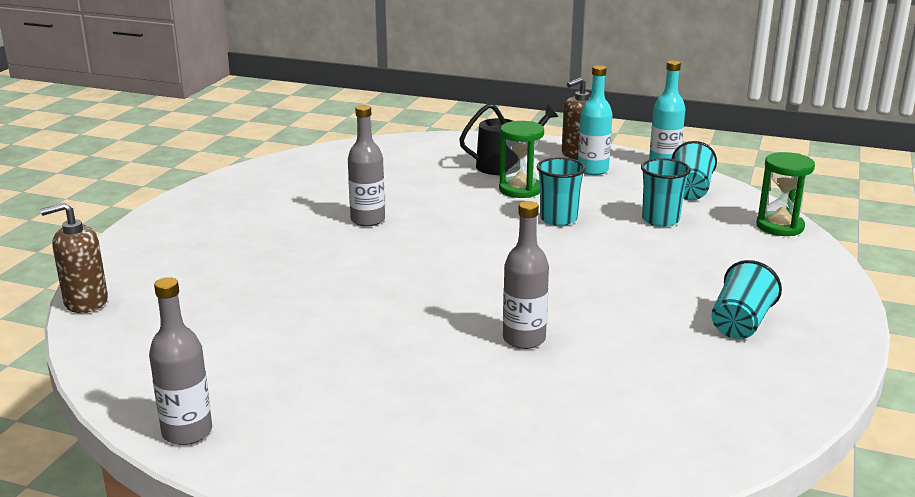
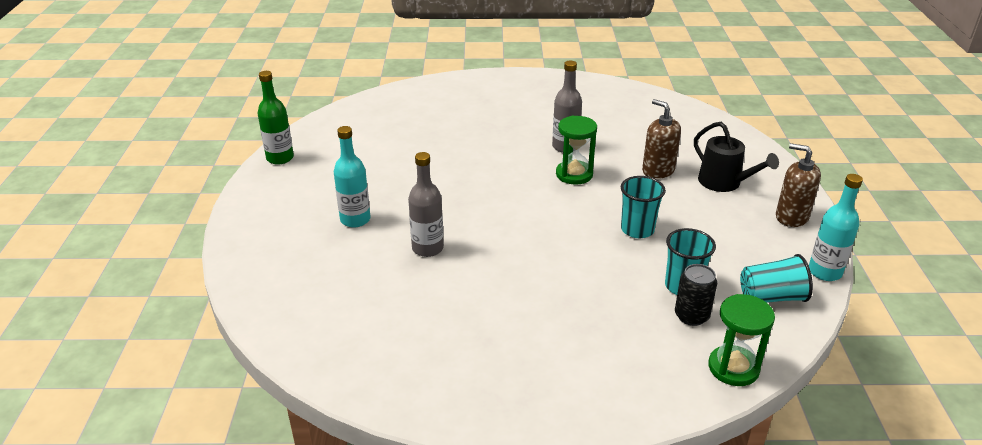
camera: 70 degrees right, 10 degrees up
brown soap dispenser [40,202,108,313] -> brown soap dispenser moved to [642,99,681,179]
grey bottle [149,277,212,445] -> green bottle [257,71,294,165]
green hourglass [499,121,544,198] -> green hourglass moved to [556,116,597,185]
turquoise bottle [578,65,613,175] -> turquoise bottle moved to [334,126,371,228]
turquoise cup [711,260,782,339] -> none
none -> black can [675,264,717,326]

